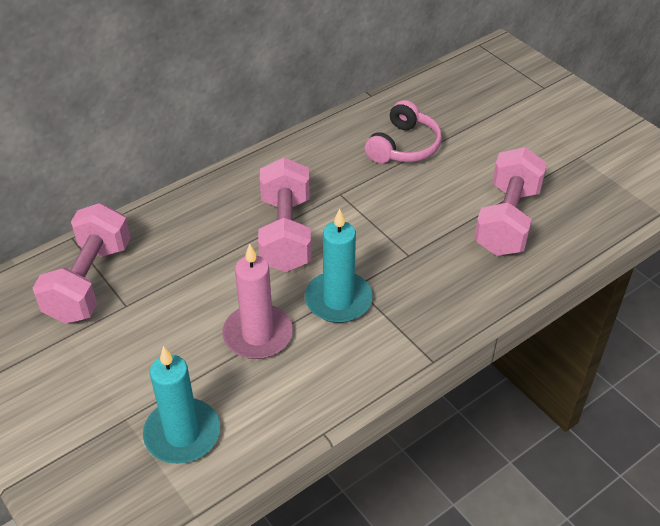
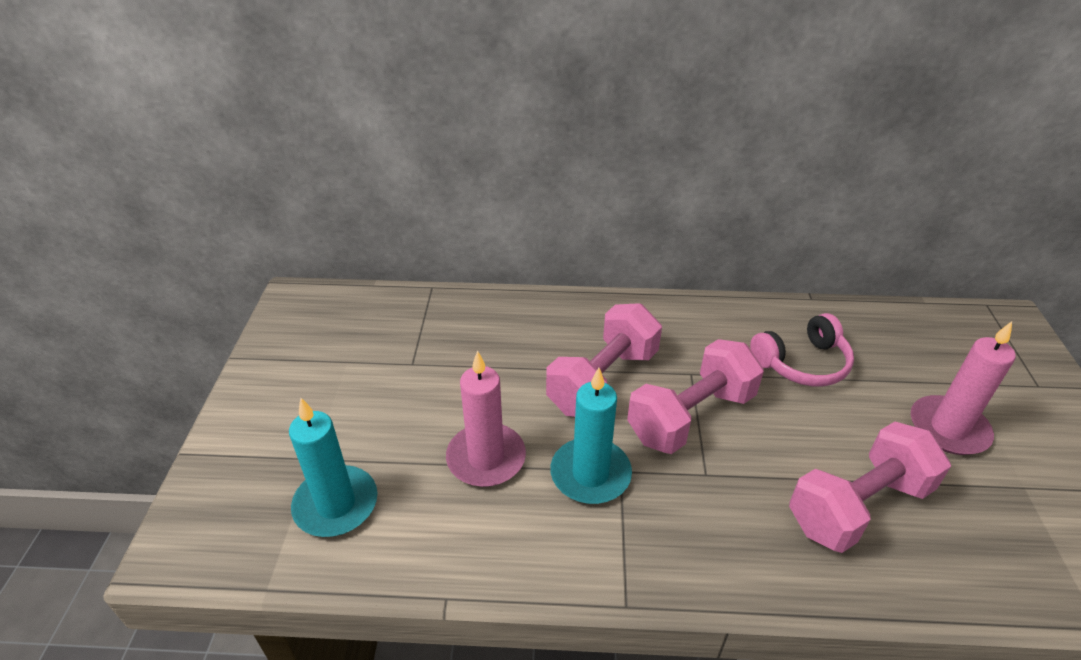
camera: 40 degrees right, 5 degrees down
pink dumbbell [33,203,131,324] -> pink dumbbell moved to [627,339,764,454]
none -> pink candle [911,321,1016,455]

